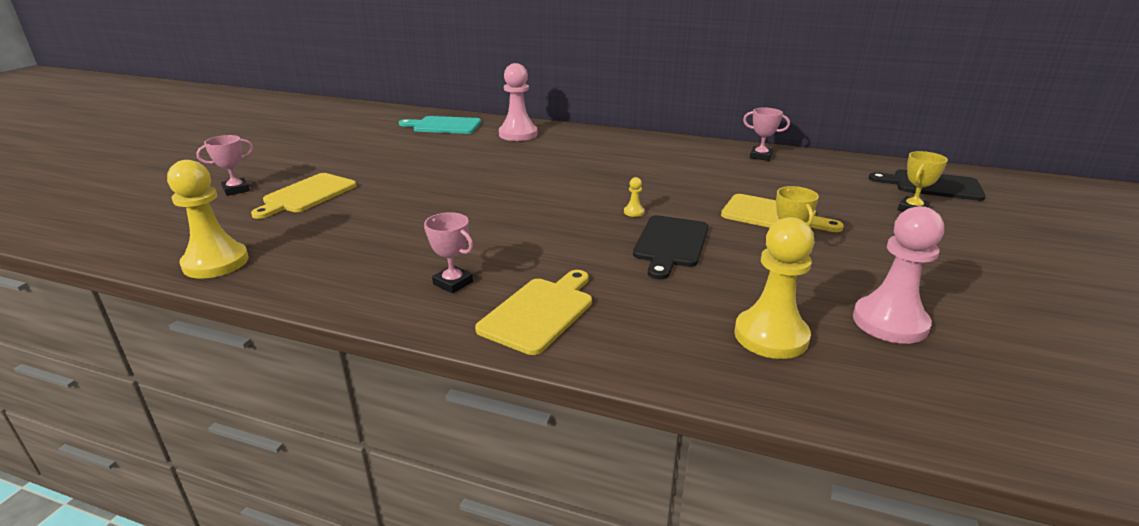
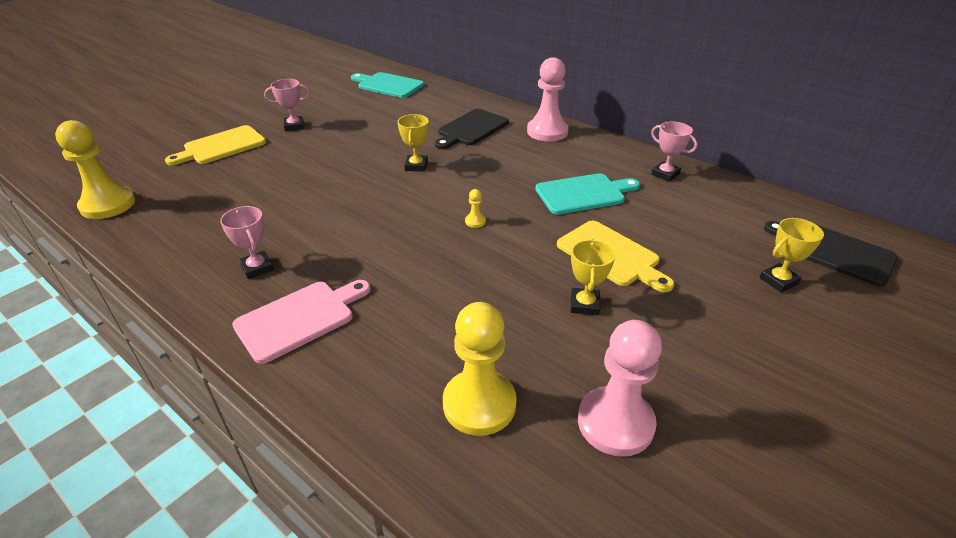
camera: 20 degrees right, 10 degrees up
pink trophy [196,135,254,196] -> pink trophy moved to [264,79,310,131]
yellow cutting board [475,270,592,355] -> pink cutting board [232,280,371,364]
pink pawn [499,63,538,141] -> pink pawn moved to [527,57,569,142]
black cutting board [633,215,709,280] -> black cutting board moved to [435,109,509,149]
none -> yellow trophy [398,114,429,172]
none -> turquoise cutting board [535,173,640,214]

